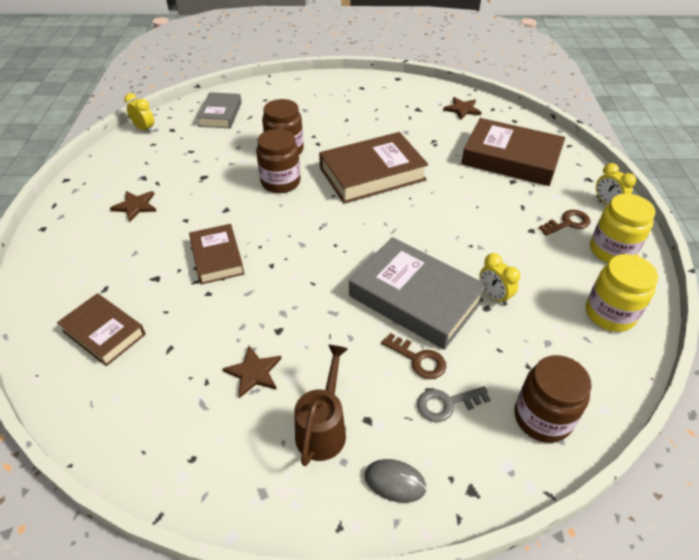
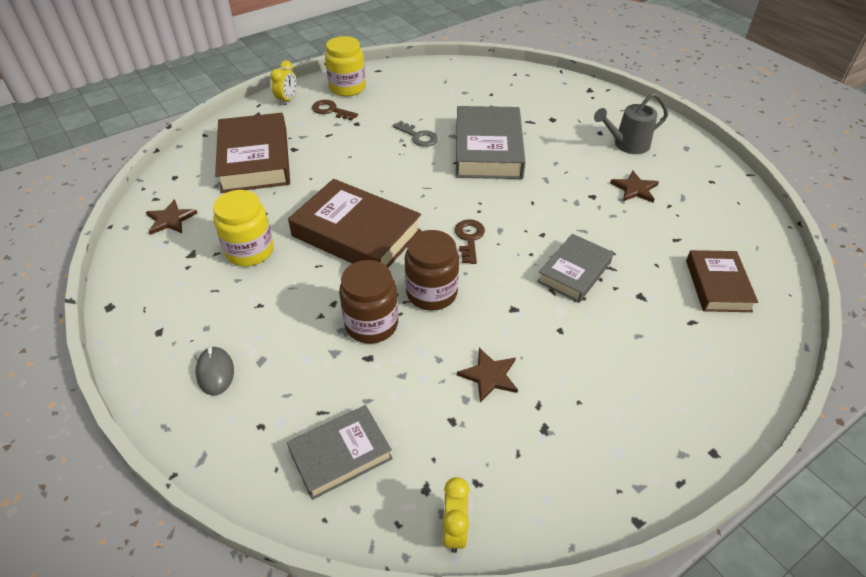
camera: 125 degrees left, 0 degrees up
brown star [110,191,157,222] -> brown star moved to [457,348,518,402]
brown book [189,224,245,284] -> grey book [537,234,613,303]
brown watering can [294,345,348,466] -> grey watering can [594,93,668,154]
grey mouse [364,459,427,503] -> grey mouse moved to [196,346,234,396]
brown key [381,333,446,379] -> brown key moved to [455,219,485,264]
grey key [417,386,490,422] -> grey key moved to [393,121,438,147]
yellow clock [479,253,520,306] -> none
brown jar [514,355,592,443] -> none
yellow jar [586,254,658,332] -> yellow jar moved to [213,190,274,266]

